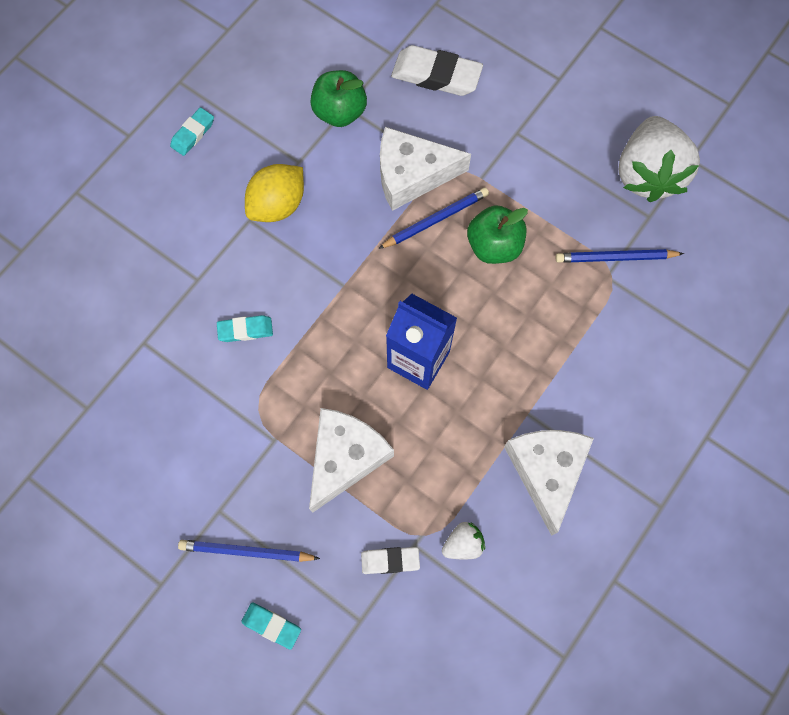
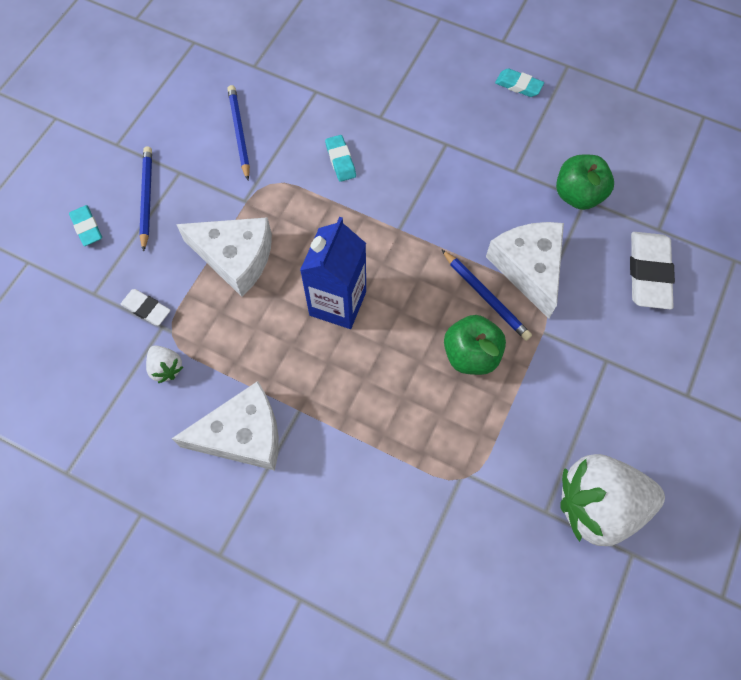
camera: 80 degrees right, 5 degrees down
turquoise eraser [241,602,301,650] -> turquoise eraser turned 45 degrees counterclockwise [69,205,102,246]
yellow lemon [245,164,304,222] -> none
white eraser [361,547,420,574] -> white eraser turned 45 degrees counterclockwise [121,289,171,326]
blue pencil [555,249,684,263] -> blue pencil moved to [227,85,250,180]

